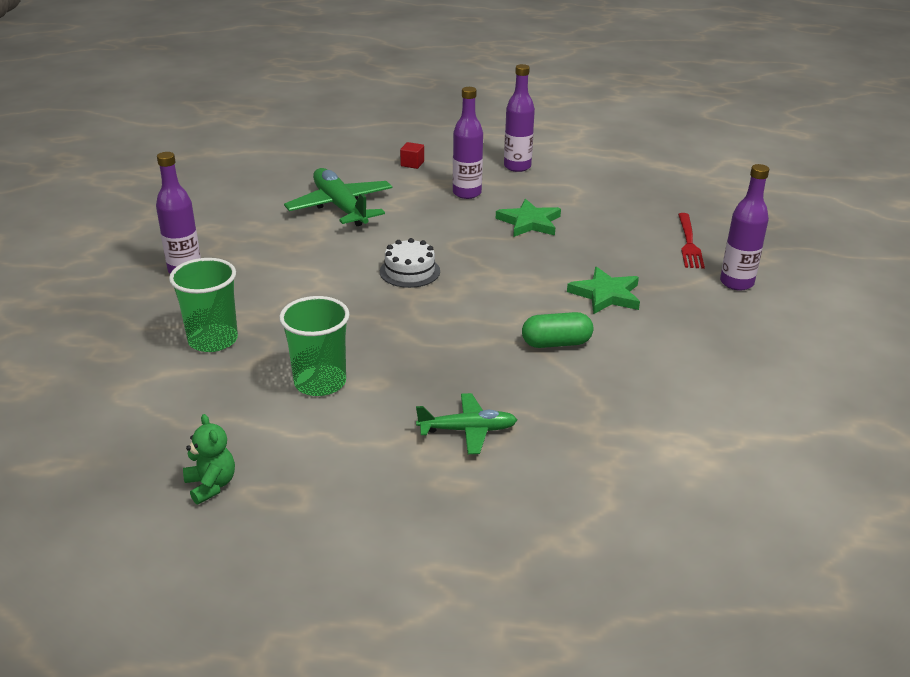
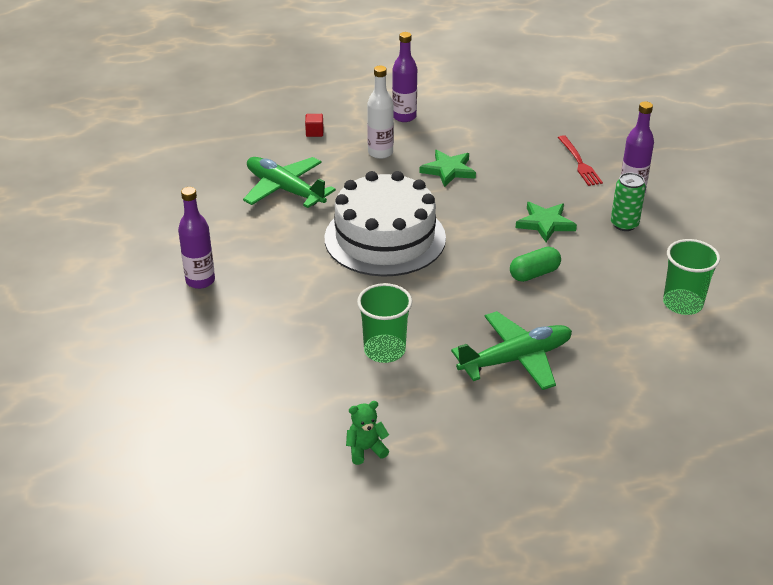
camera: 20 degrees left, 5 degrees up
green cup [169,258,238,352] -> green cup moved to [663,239,720,315]
green teddy bear [183,414,235,504] -> green teddy bear turned 60 degrees counterclockwise [346,401,389,465]
white cake [380,238,440,288] -> white cake [324,171,446,277], size x2.37
green plane [416,393,517,454] -> green plane [451,311,572,390], size x1.69
purple bottle [453,87,483,199] -> white bottle [367,66,394,159]
none -> green can [611,173,646,231]

